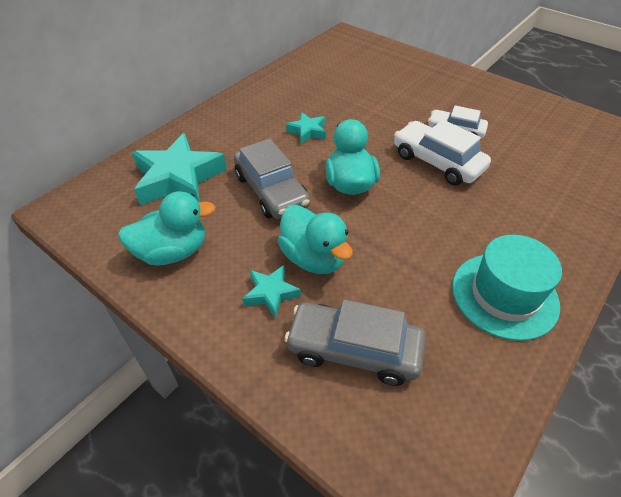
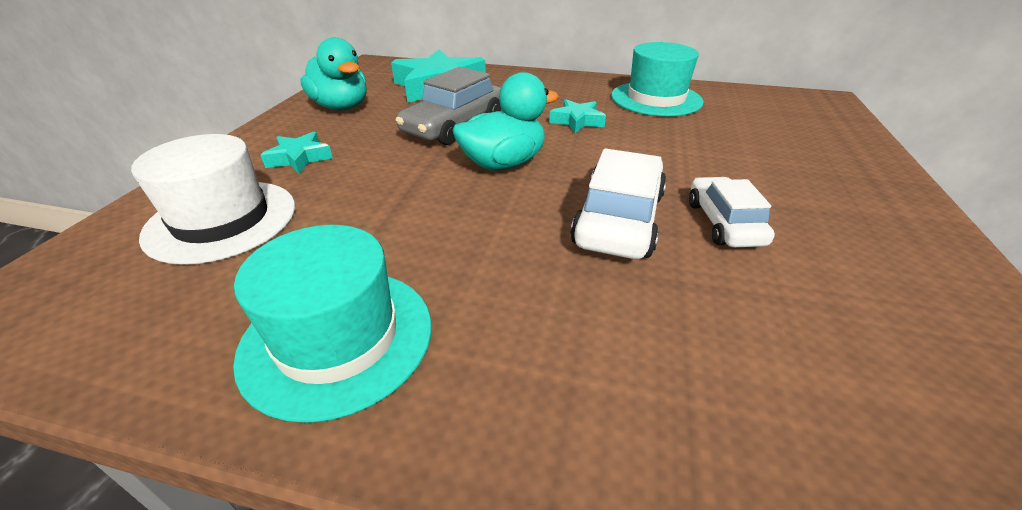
camera: 65 degrees right, 10 degrees down
turquoise duck [277,205,353,274] -> none
grey car [284,300,426,386] -> white hat [131,134,295,265]
none -> turquoise hat [611,42,703,116]

